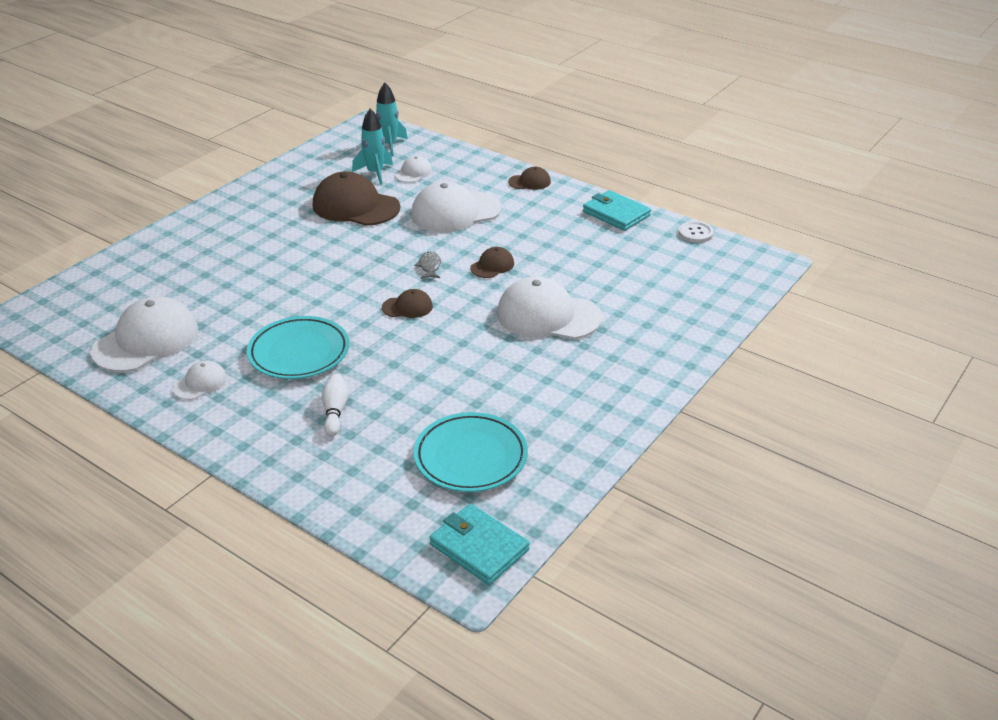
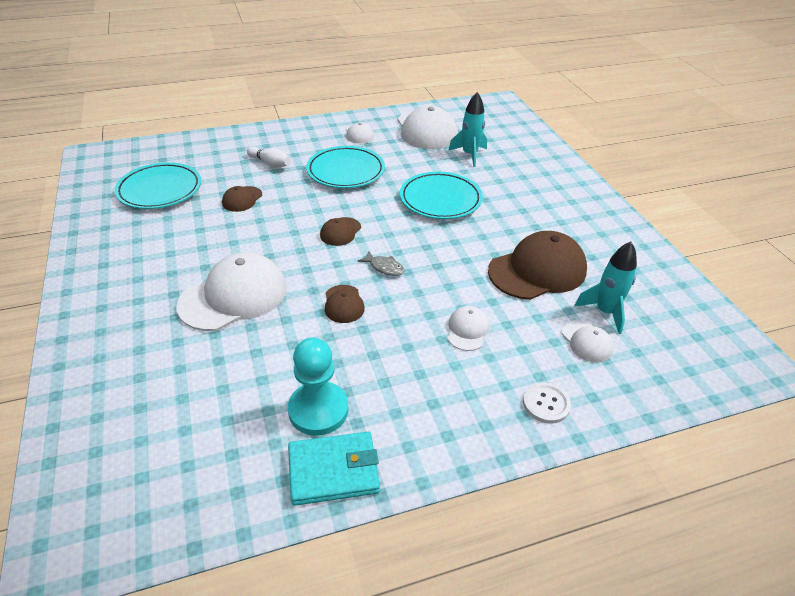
camera: 125 degrees right, 5 degrees up
turquoise rocket [376,82,408,156] -> turquoise rocket moved to [448,92,487,167]
white cap [411,181,501,232] -> white cap [448,306,489,351], size x0.49
turquoise wallet [429,504,530,585] -> none
brown cap [508,167,551,190] -> brown cap moved to [222,186,262,212]
white button [678,221,714,243] -> white button moved to [523,382,571,424]
none -> turquoise pawn [288,337,349,436]
none -> turquoise plate [400,172,483,219]

